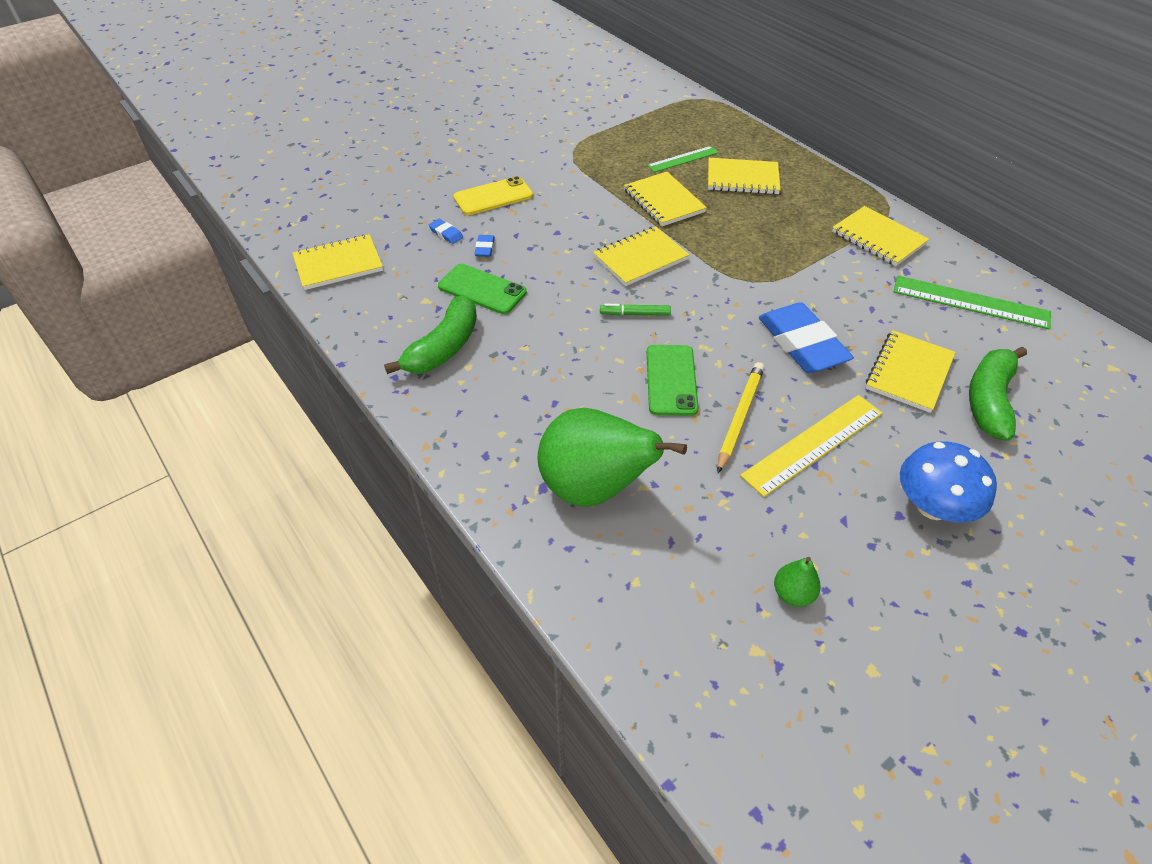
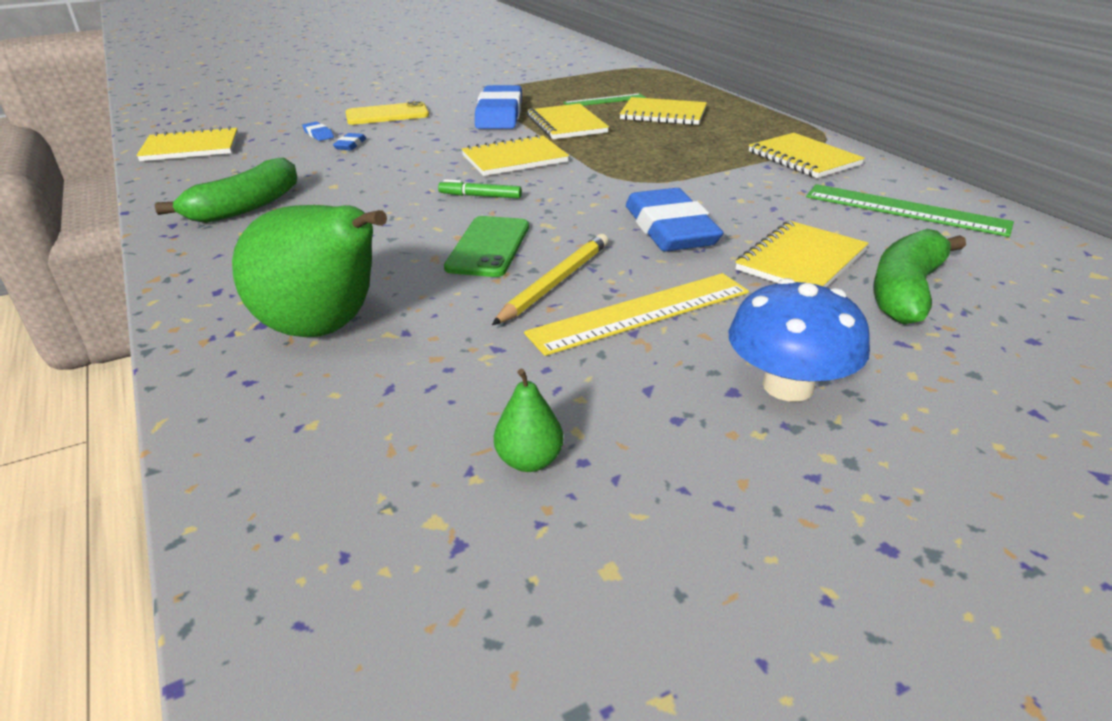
camera: 10 degrees right, 15 degrees down
green phone [438,264,527,314] -> none
none -> blue eraser [475,85,522,129]

